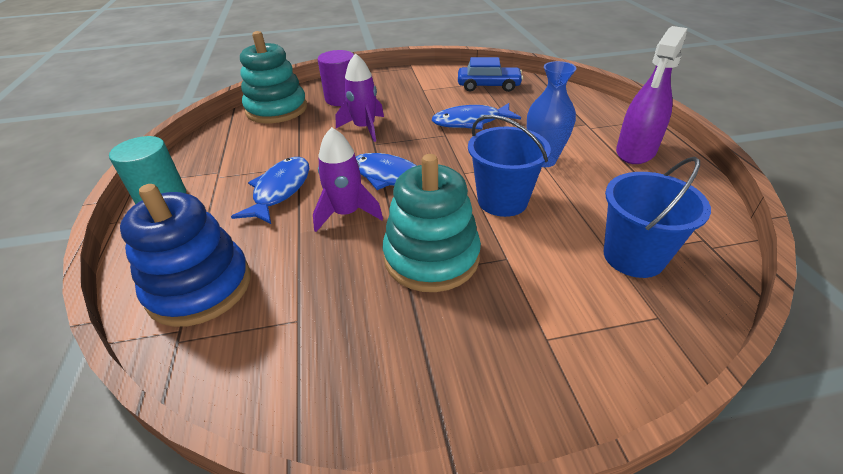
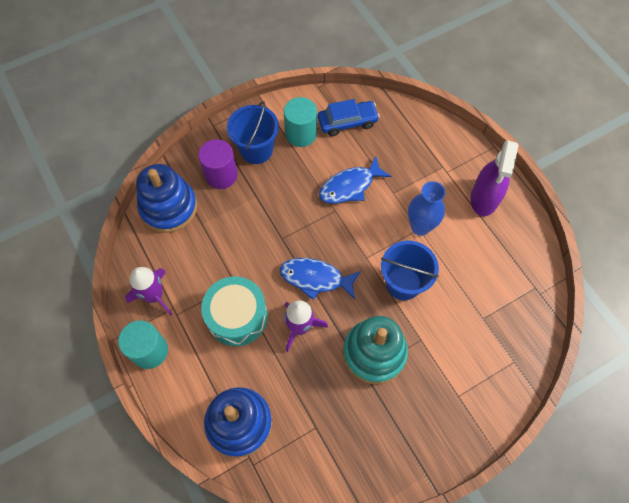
camera: 20 degrees left, 25 degrees up
blue fish [231,157,309,224] -> turquoise drum [201,276,268,346]
turquoise stacking toy [240,31,307,123] -> blue stacking toy [136,164,197,233]
purple rocket [335,53,384,142] -> purple rocket moved to [125,267,172,316]
blue bucket [604,157,711,278] -> blue bucket moved to [227,101,279,164]
none -> turquoise cylinder [284,97,317,147]

